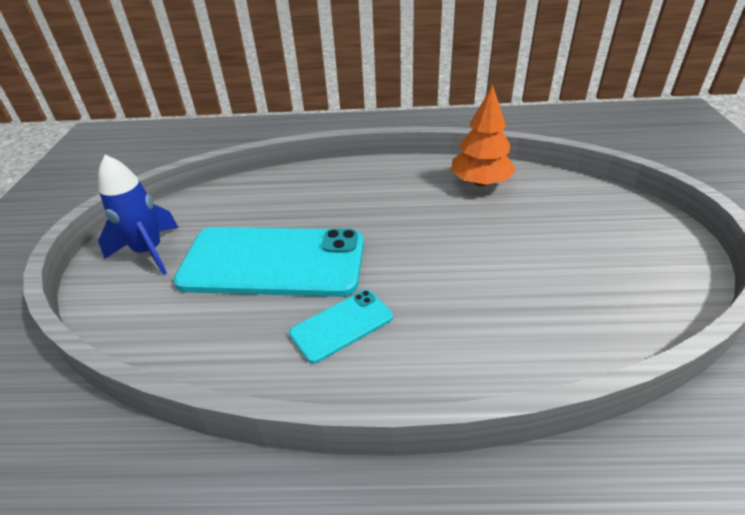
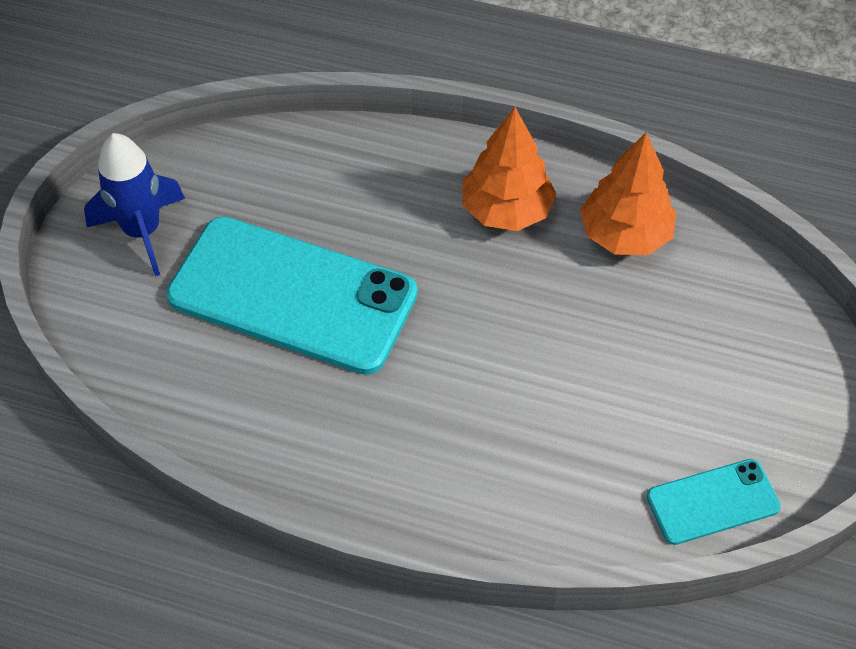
camera: 15 degrees right, 15 degrees up
turquoise phone [289,290,393,364] -> turquoise phone moved to [646,459,781,545]
none -> orange tree [462,107,556,231]

